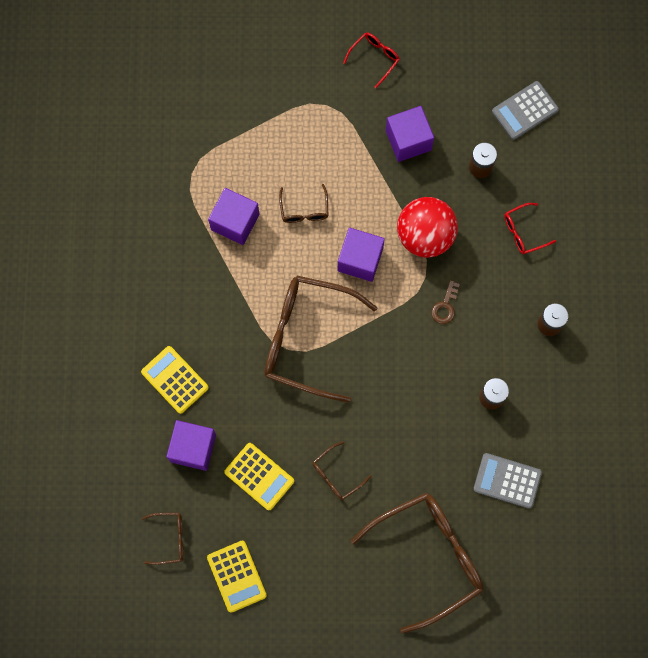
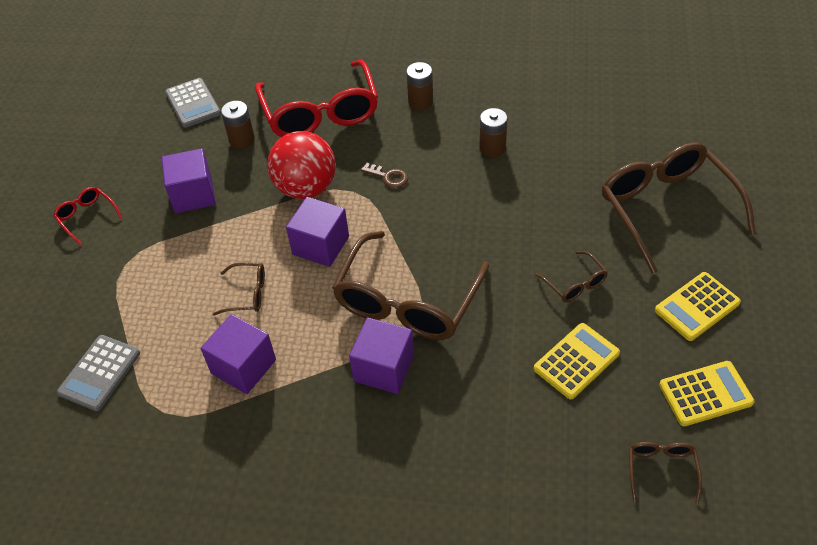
camera: 80 degrees left, 25 degrees down
yellow calculator [141,346,209,414] -> yellow calculator moved to [655,272,741,341]
purple cube [166,420,216,471] -> purple cube moved to [349,317,414,394]
grey calculator [474,453,542,509] -> grey calculator moved to [57,335,140,411]
red glasses [504,203,556,254] -> red glasses [255,60,378,137], size x2.28

